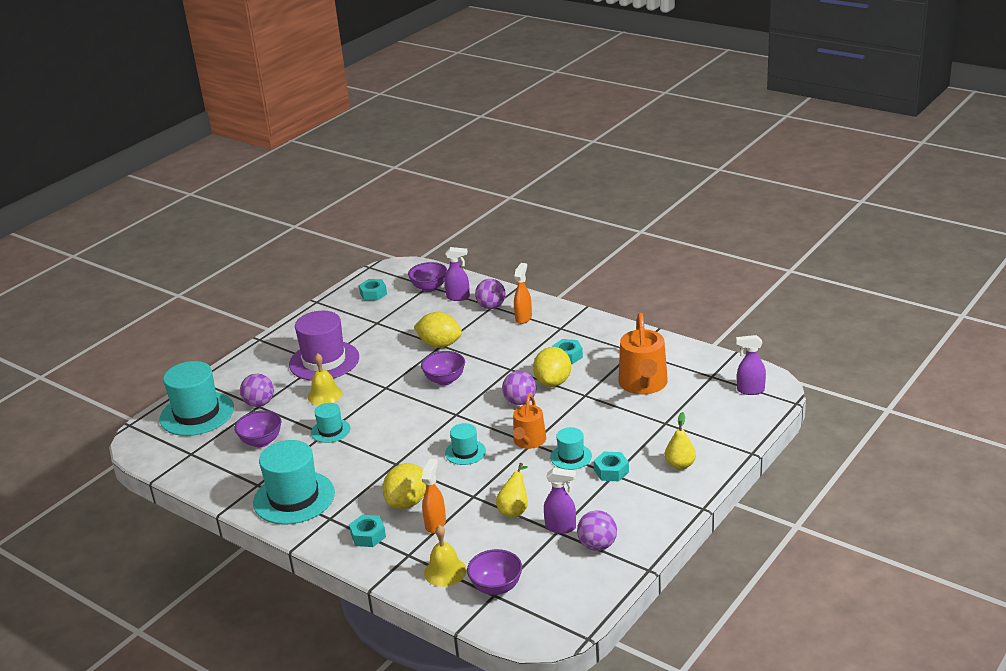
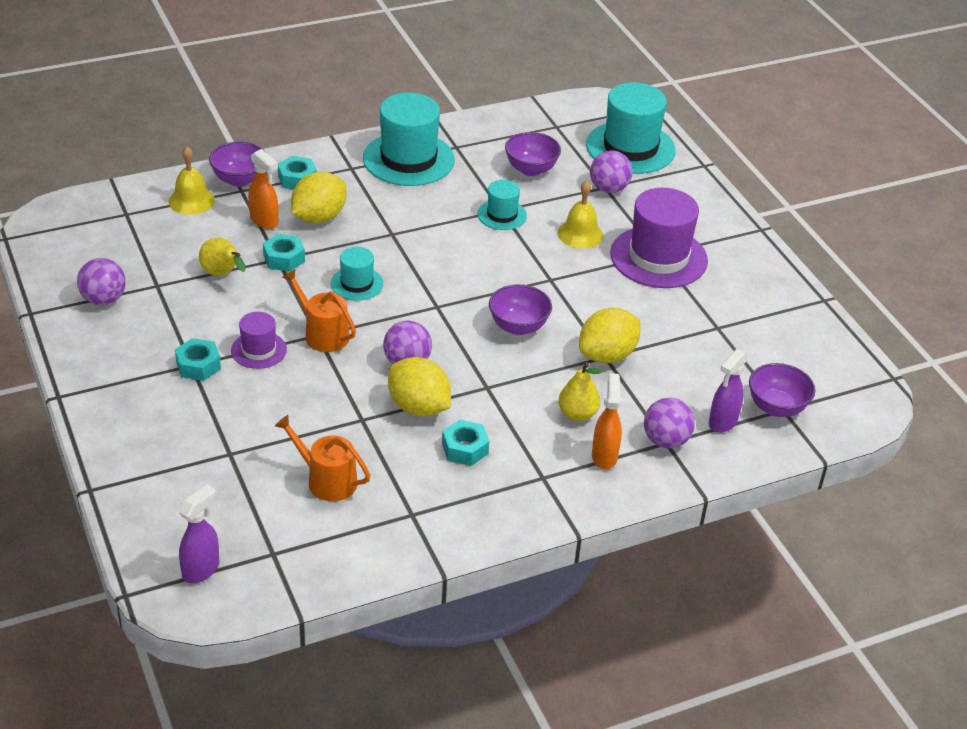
camera: 115 degrees right, 10 degrees up
turquoise nut [359,279,387,301] -> turquoise nut moved to [263,234,305,272]
yellow lemon [382,463,426,509] -> yellow lemon turned 75 degrees clockwise [291,172,346,223]
purple bowl [467,549,522,595] -> purple bowl moved to [209,142,264,187]
orange spray bottle [514,263,532,324] -> orange spray bottle turned 135 degrees counterclockwise [592,373,622,469]
purple spray bottle [544,468,576,534] -> none
turquoise hat [550,427,592,470] -> purple hat [231,312,287,369]
orange watering can [618,313,668,394] -> orange watering can [275,415,370,501], size x0.64
yellow pear [665,412,696,470] -> yellow pear moved to [559,362,602,421]

